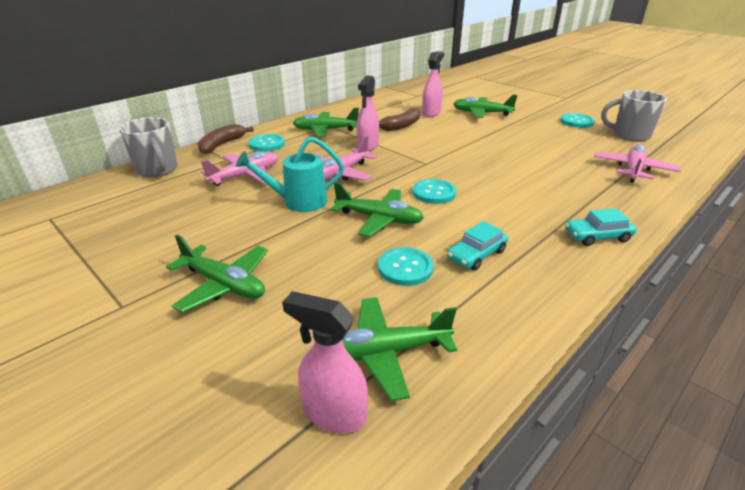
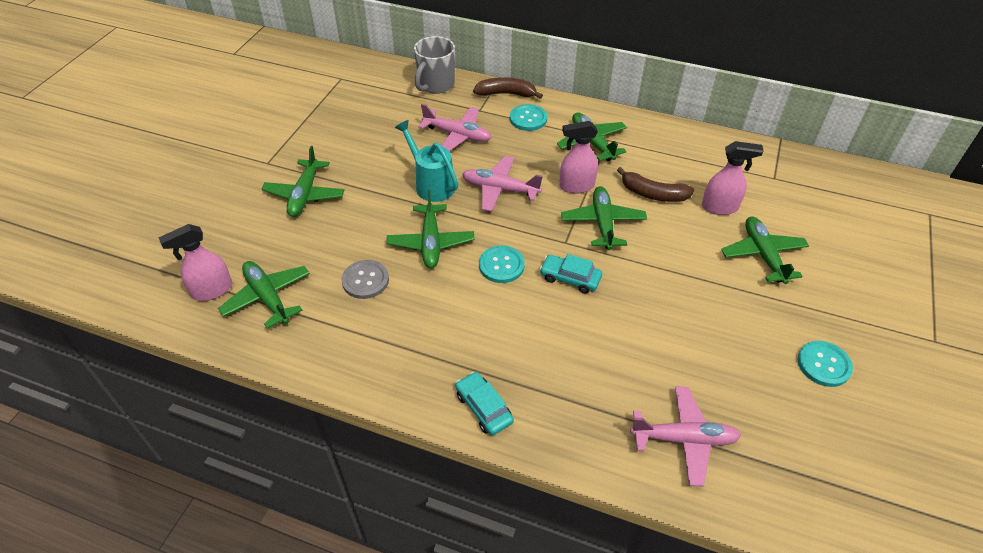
camera: 65 degrees right, 15 degrees up
pink spray bottle [282,291,368,433] -> pink spray bottle turned 120 degrees counterclockwise [159,224,232,301]
turquoise button [378,247,434,286] -> grey button [342,260,389,299]
turquoise car [447,221,508,271] -> turquoise car moved to [540,254,602,293]
grey mug [601,90,667,142] -> none
none -> green plane [561,186,647,250]

